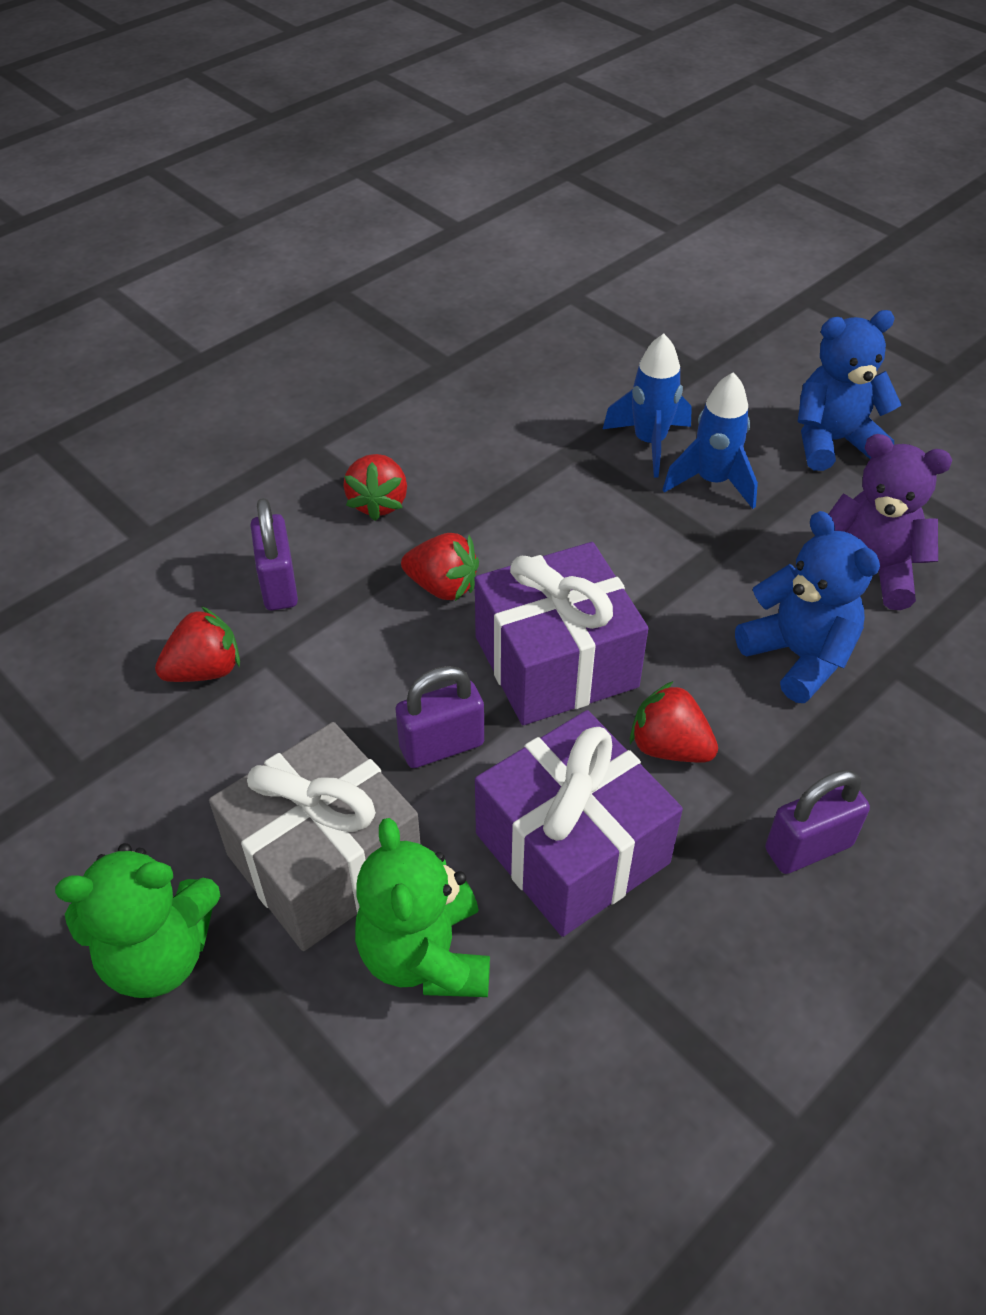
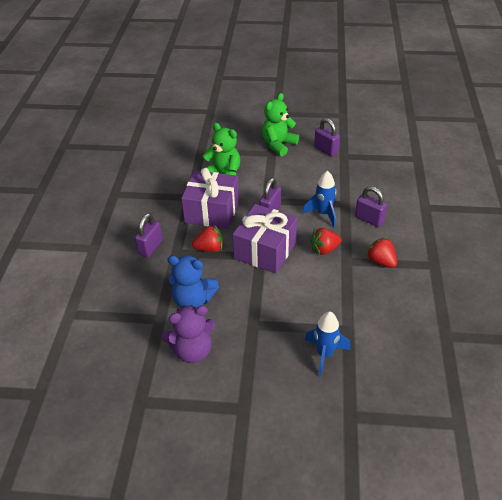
camera: 140 degrees right, 5 degrees down
red strawberry [155,606,240,682] -> none
grey gift [209,722,421,951] -> none
blue rocket [662,372,758,509] -> blue rocket moved to [302,171,337,228]
blue teddy bear [798,310,901,471] -> none
none -> purple padlock [314,118,340,157]

